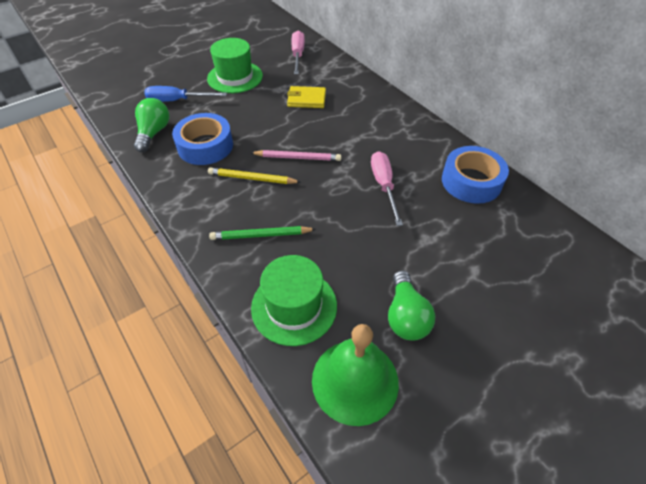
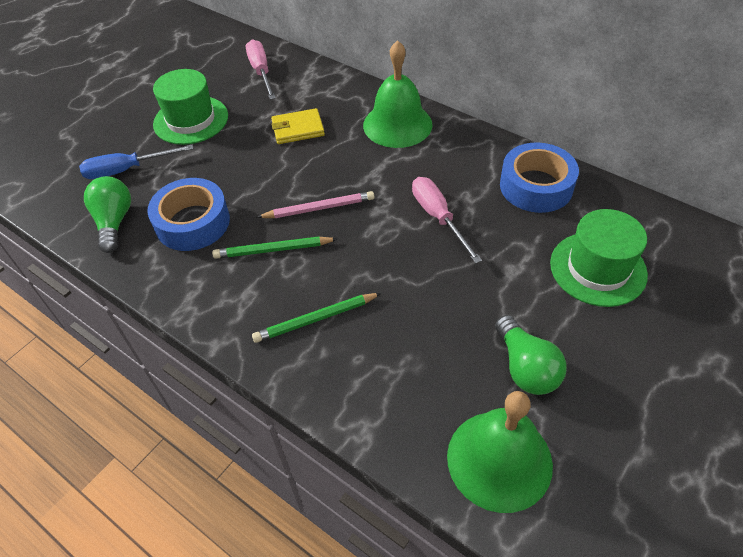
camera: 15 degrees left, 0 degrees up
yellow pencil [208,167,301,184] -> green pencil [212,237,337,259]
green hat [251,255,337,346] -> green hat moved to [550,209,648,307]
none -> green bell [363,40,432,148]

